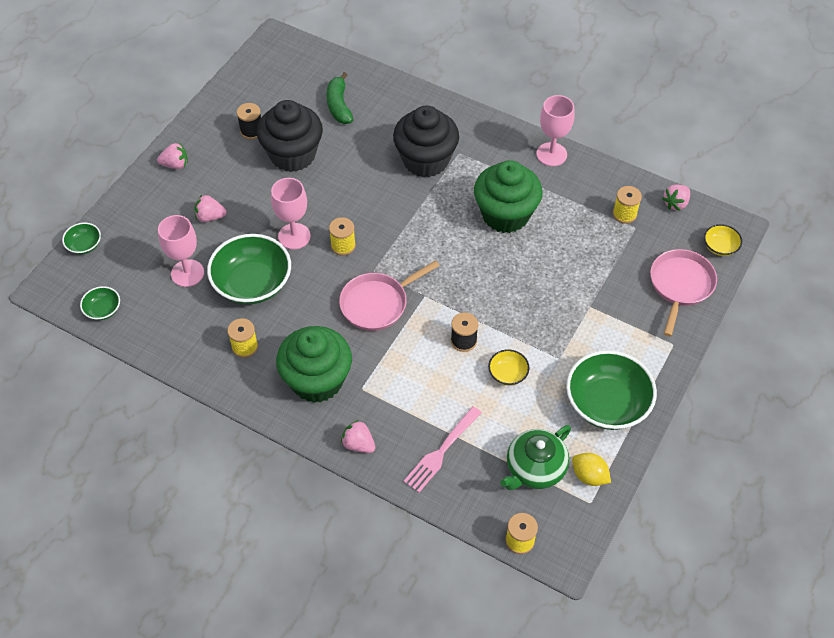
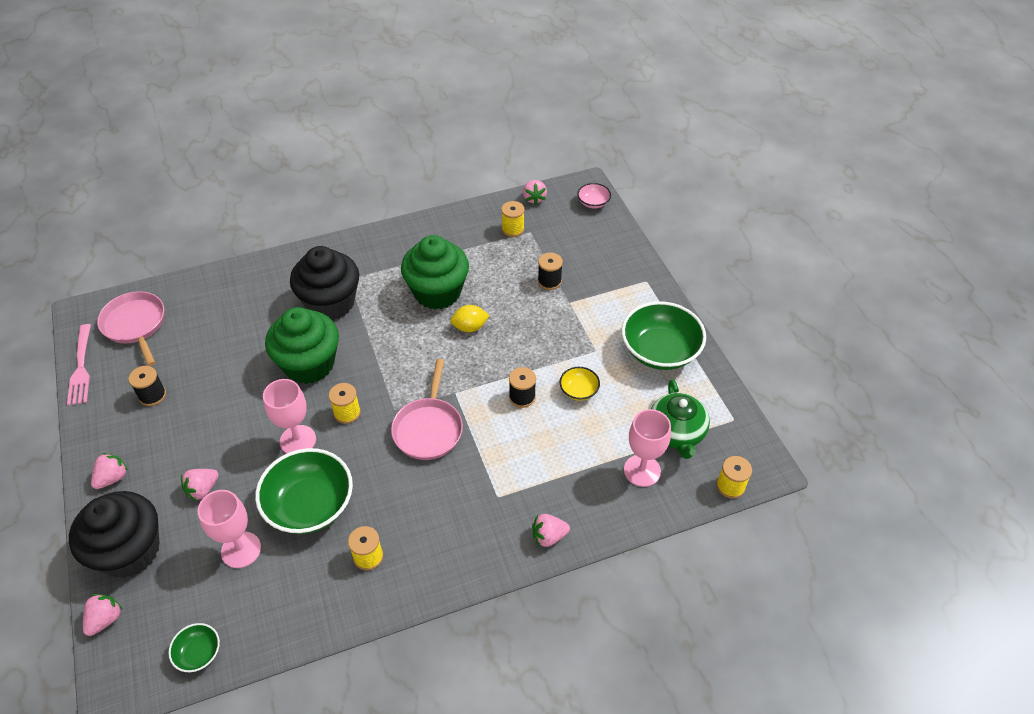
camera: 50 degrees left, 5 degrees down
green bowl [62,223,101,254] -> pink strawberry [83,594,123,636]
black cupcake [257,100,323,172] -> black cupcake moved to [69,491,160,578]
green cupcake [276,326,352,403] -> green cupcake moved to [265,307,339,384]
green banana [327,72,353,124] -> none
pink fork [403,406,482,493] -> pink fork moved to [67,324,91,406]
pink goblet [536,95,575,166] -> pink goblet moved to [624,409,671,487]
yellow lemon [572,453,611,486] -> yellow lemon moved to [450,305,490,332]
pink pan [650,249,717,337] -> pink pan moved to [97,291,164,366]
yellow bowl [704,224,742,256] -> pink bowl [577,183,611,209]
none -> black spool [538,253,563,290]

